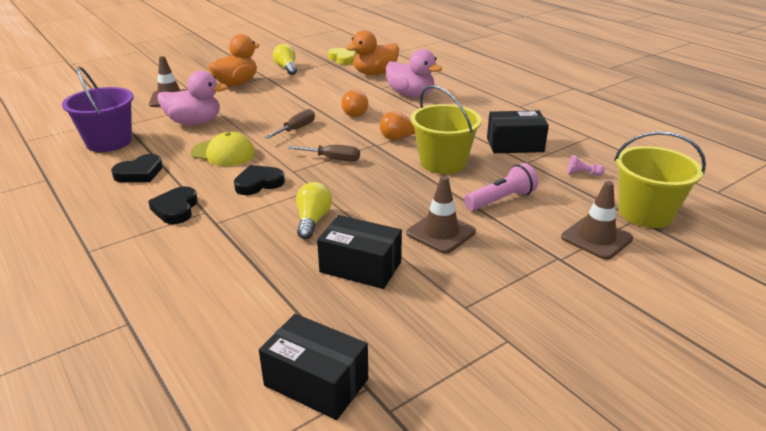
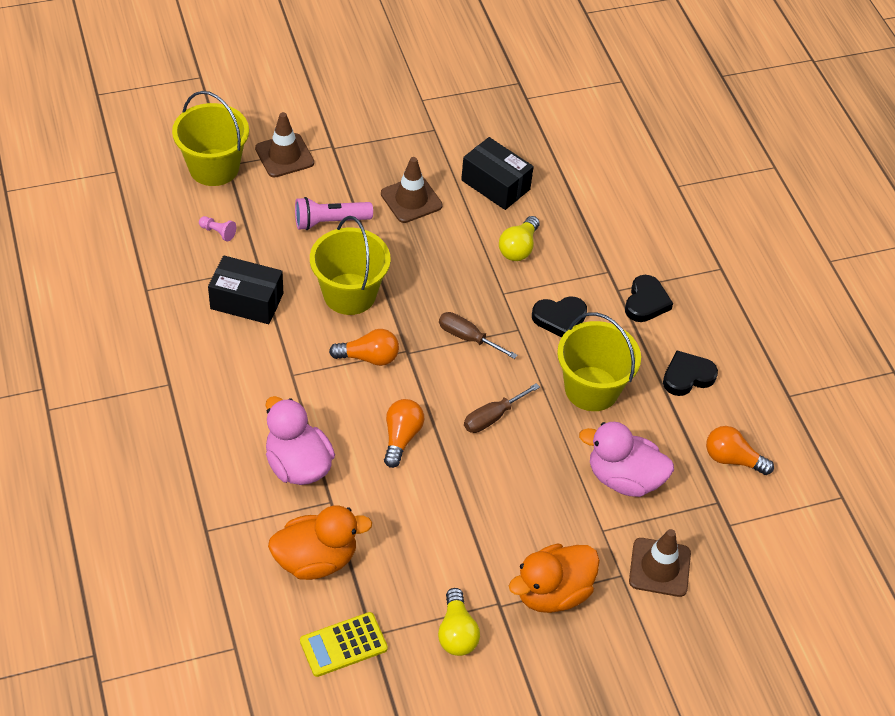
camera: 165 degrees left, 20 degrees up
purple bucket [62,67,134,152] -> orange light bulb [706,426,774,475]
yellow cap [191,132,255,166] -> yellow bucket [557,312,641,411]
black box [259,314,368,420] -> none
yellow heart [328,48,356,65] -> yellow calculator [300,612,388,677]

